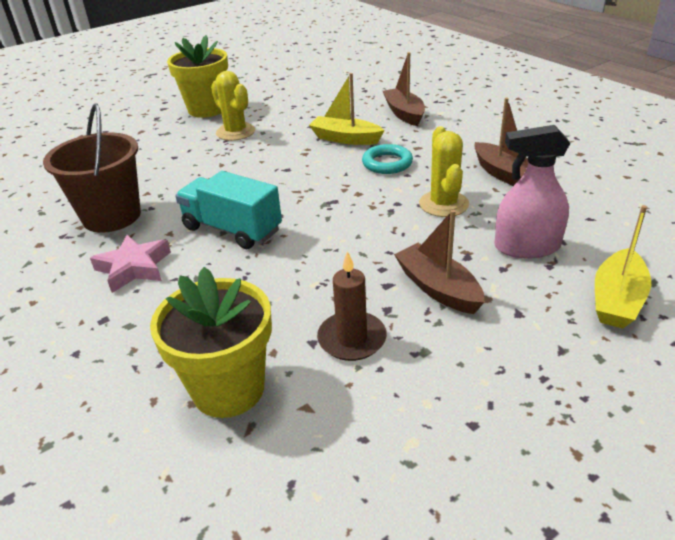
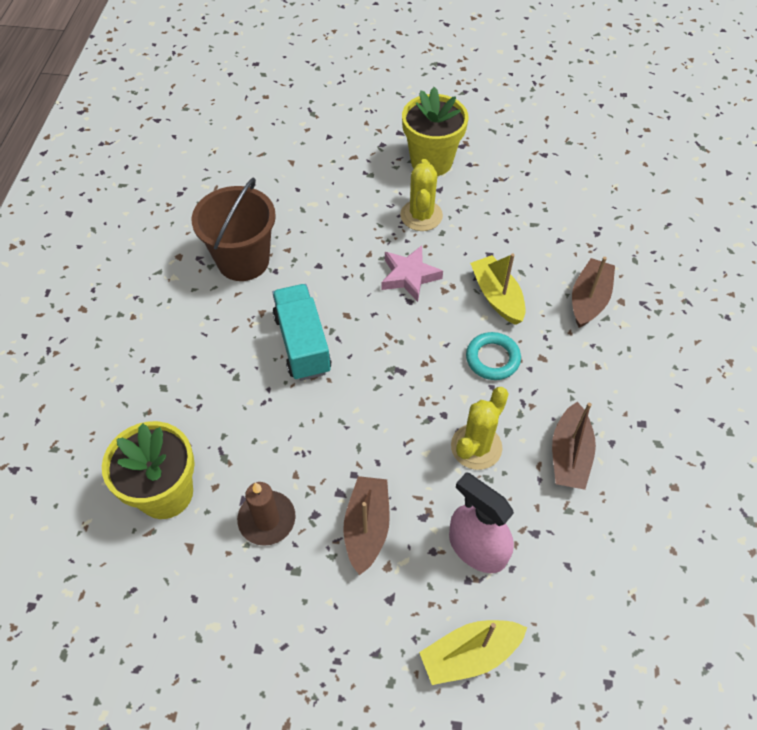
camera: 40 degrees right, 20 degrees up
pink star [90,235,171,293] -> pink star moved to [381,246,443,302]

